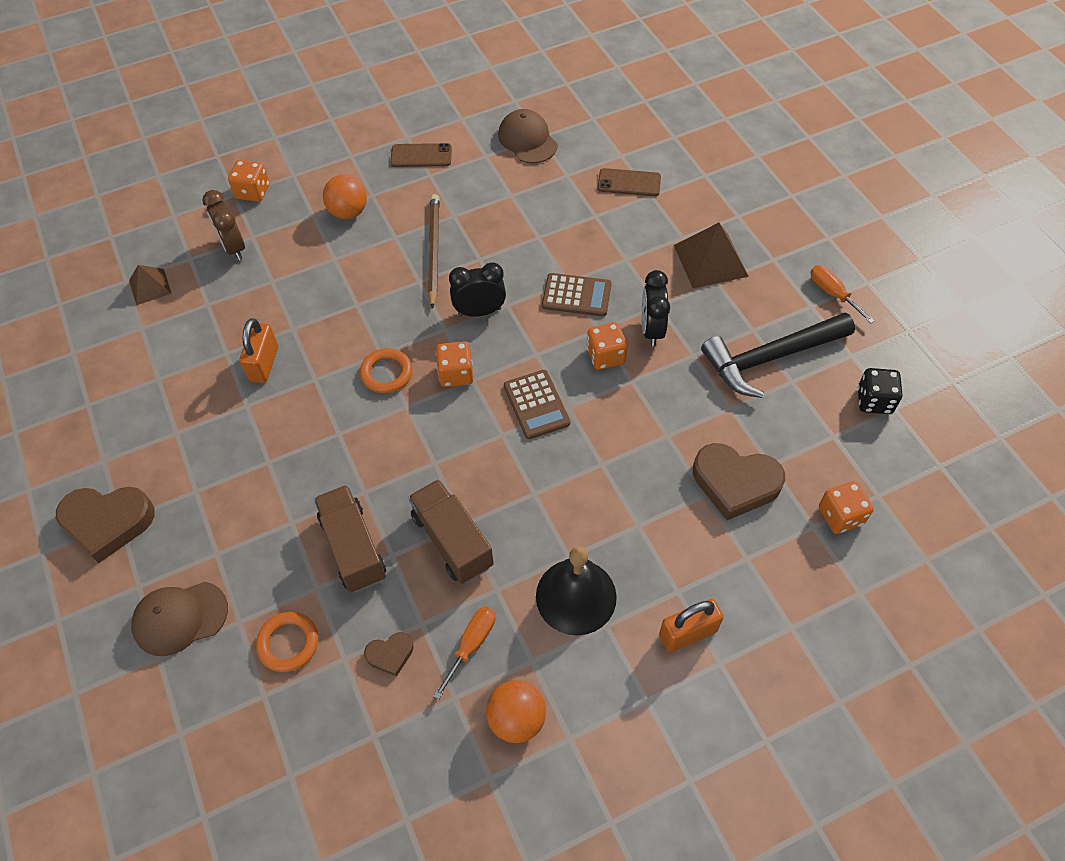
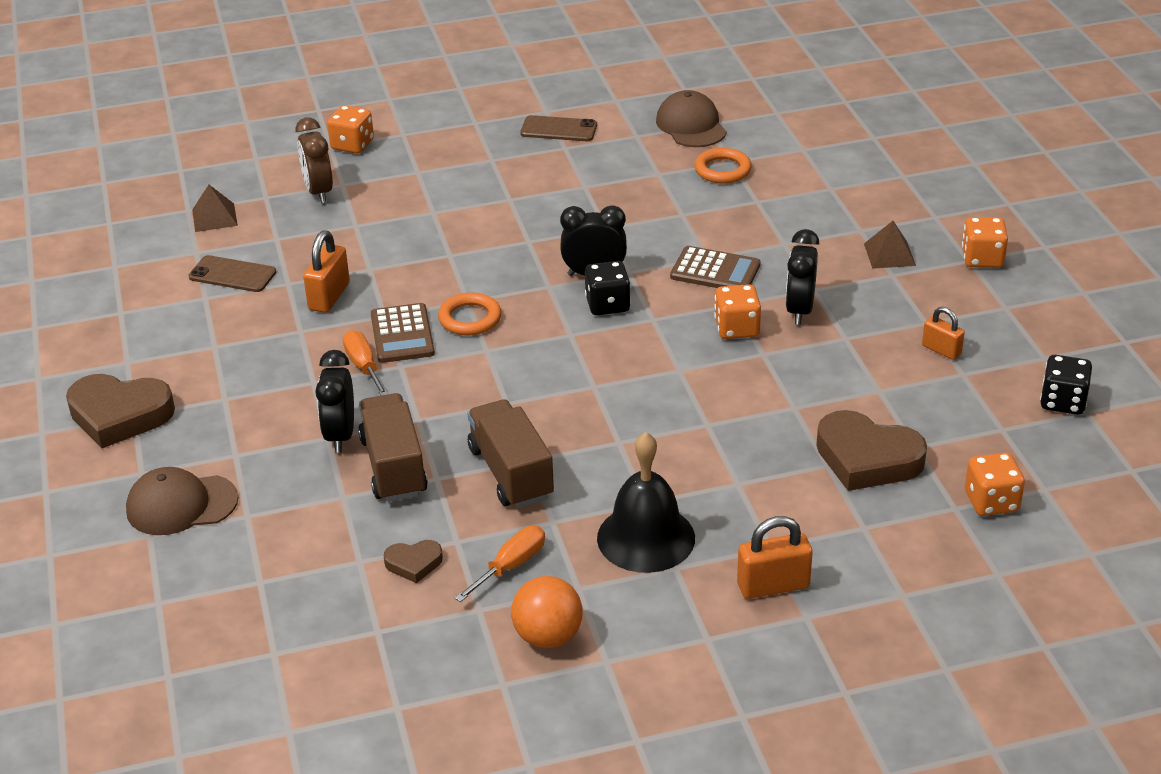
camera: 10 degrees right, 20 degrees down
orange ring [256,612,318,672] -> orange ring moved to [694,148,752,184]
orange ball [323,175,367,219] -> none
brown pencil [428,194,440,309] -> none
orange dice [436,341,474,387] -> orange dice moved to [962,217,1008,268]
brown calculator [504,370,570,439] -> brown calculator moved to [371,303,435,363]
brown phone [598,168,661,196] -> brown phone moved to [189,255,276,292]
brown pyramid [674,222,749,288] -> brown pyramid [864,221,916,269], size x0.60
black hammer [701,313,855,398] -> orange padlock [922,307,965,360]
orange screwdriver [810,265,875,324] -> orange screwdriver moved to [343,330,388,396]
none -> black clock [315,350,354,453]
none -> black dice [585,261,631,315]

